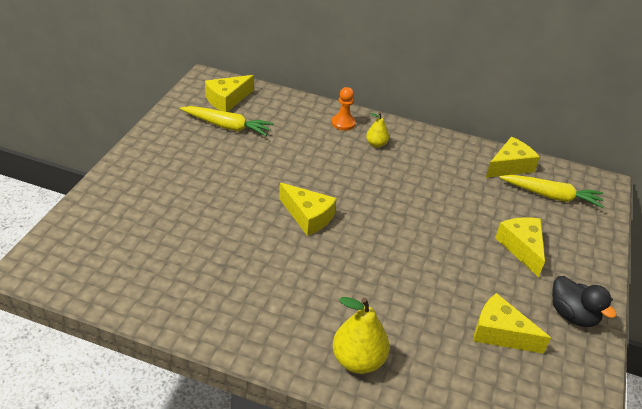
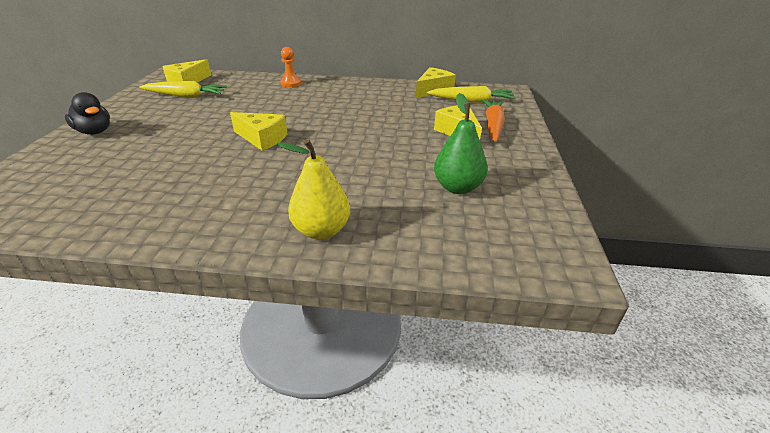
camera: 10 degrees left, 5 degrees down
yellow pear [366,112,389,148] -> none
yellow cheese [474,293,551,354] -> green pear [434,93,488,194]
black duck [552,276,617,327] -> black duck moved to [65,92,110,135]
none -> orange carrot [482,100,505,142]

